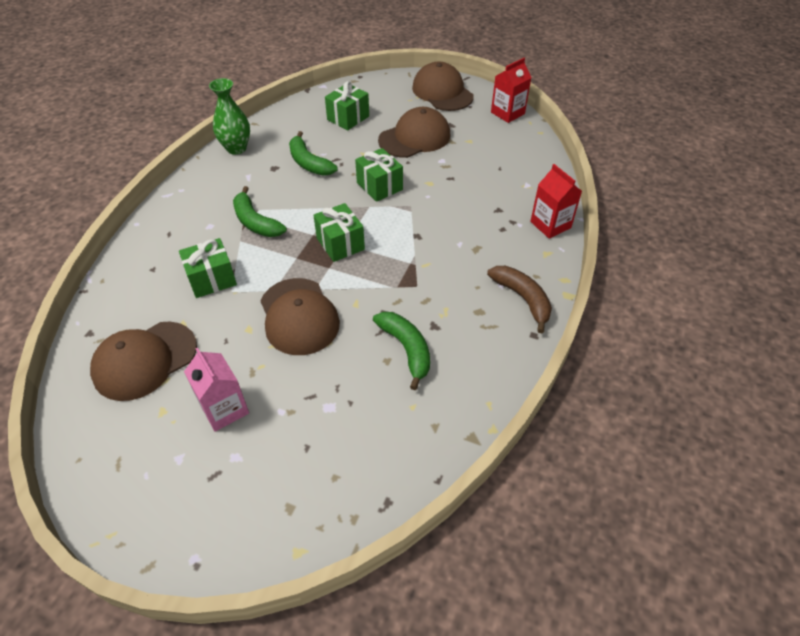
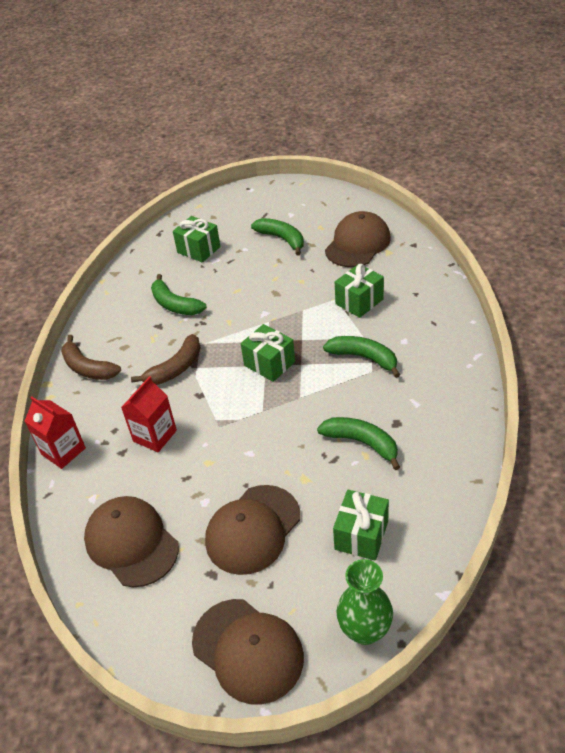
camera: 165 degrees right, 5 degrees down
pink carton [184,348,249,432] -> green banana [251,218,304,256]
green vase [209,78,250,155] -> green vase moved to [336,559,393,645]
brown cap [261,278,340,355] -> brown cap moved to [84,496,179,587]
green gift [355,148,403,202] -> green gift moved to [173,216,221,263]
red carton [491,58,531,123] -> red carton moved to [121,376,177,452]
none -> brown banana [131,334,200,385]

